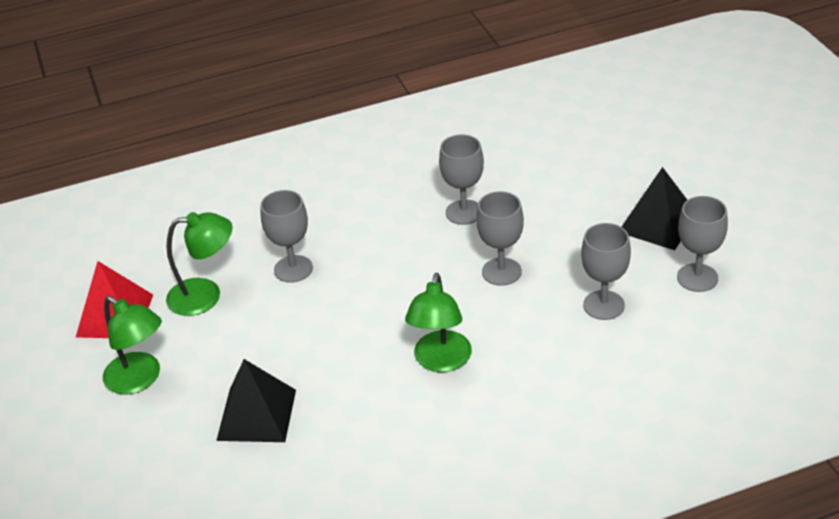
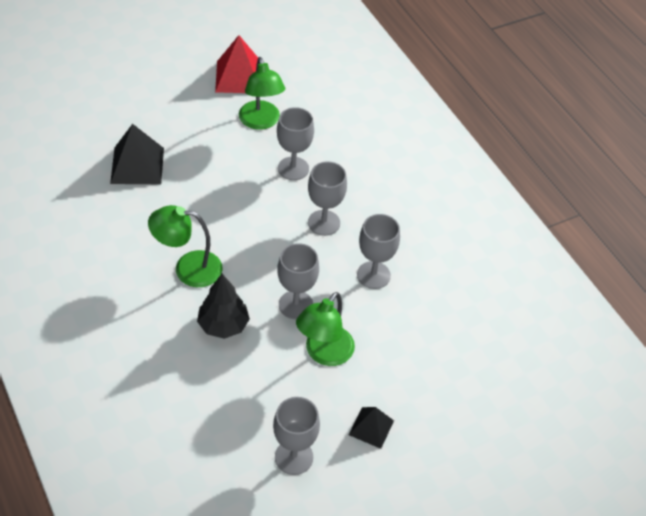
camera: 75 degrees right, 10 degrees up
green lamp [103,296,162,394] -> green lamp moved to [296,292,355,366]
grey goblet [581,223,631,320] -> grey goblet moved to [308,161,347,236]
black pyramid [622,167,687,250] -> black pyramid [349,407,394,449], size x0.59
none -> black tree [197,274,250,339]

